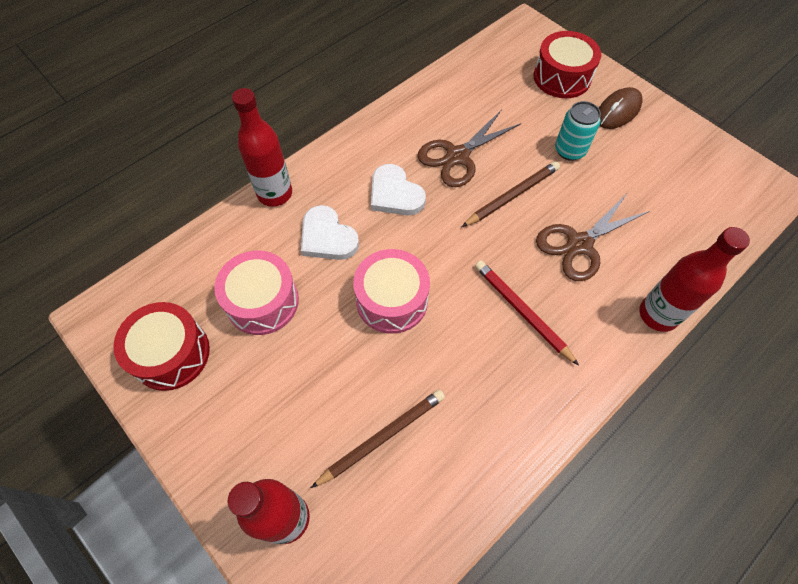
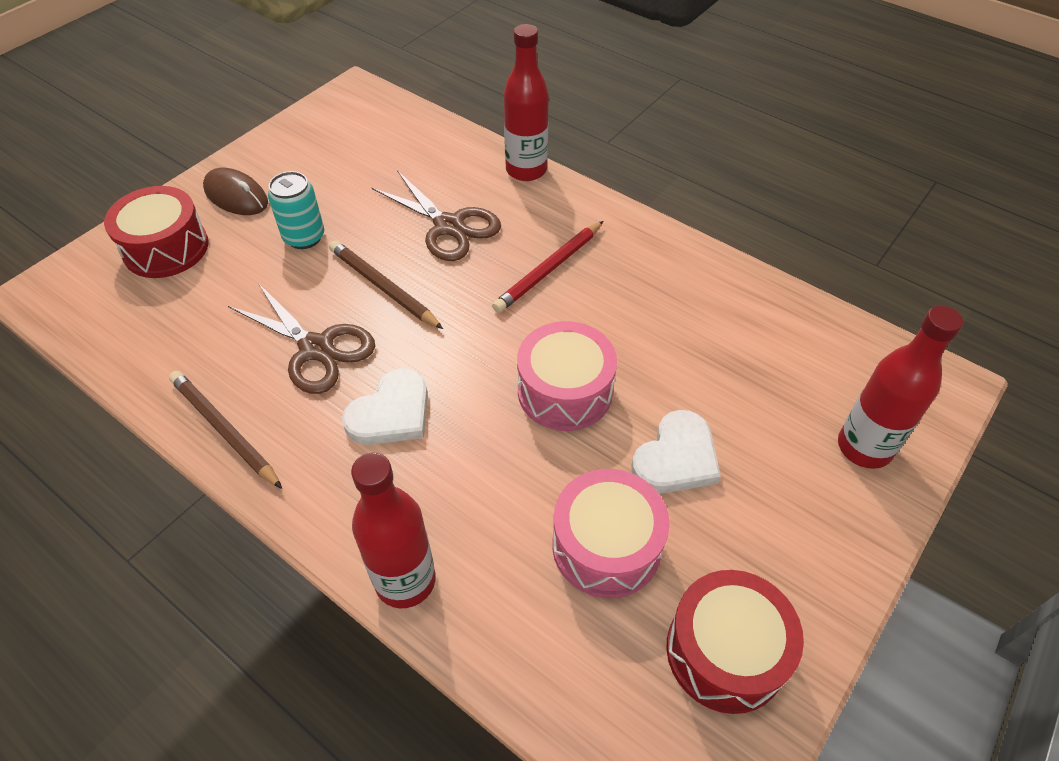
camera: 100 degrees left, 10 degrees down
white heart [301,205,359,260] -> white heart moved to [632,410,721,493]
brown pencil [311,389,445,488] -> brown pencil moved to [169,371,282,489]

